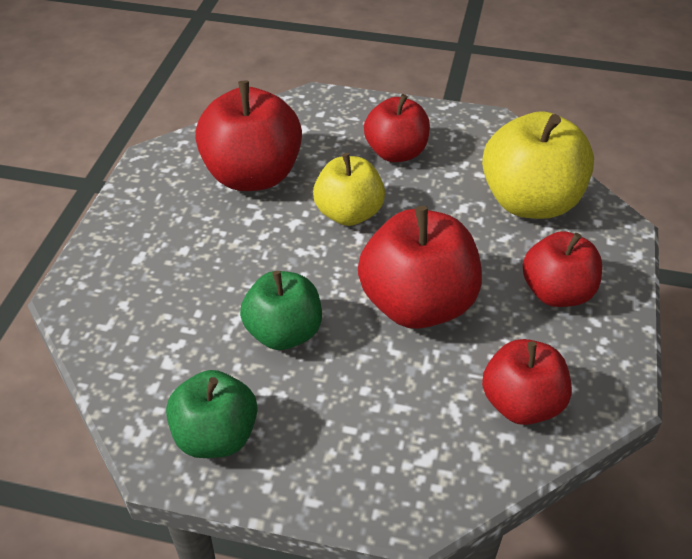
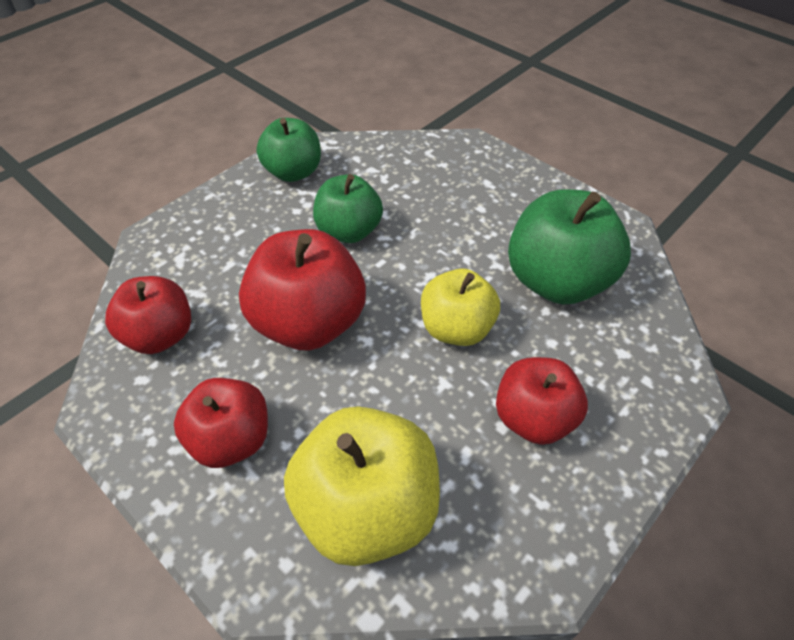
camera: 120 degrees right, 5 degrees up
red apple [195,81,302,191] -> green apple [508,189,631,304]

